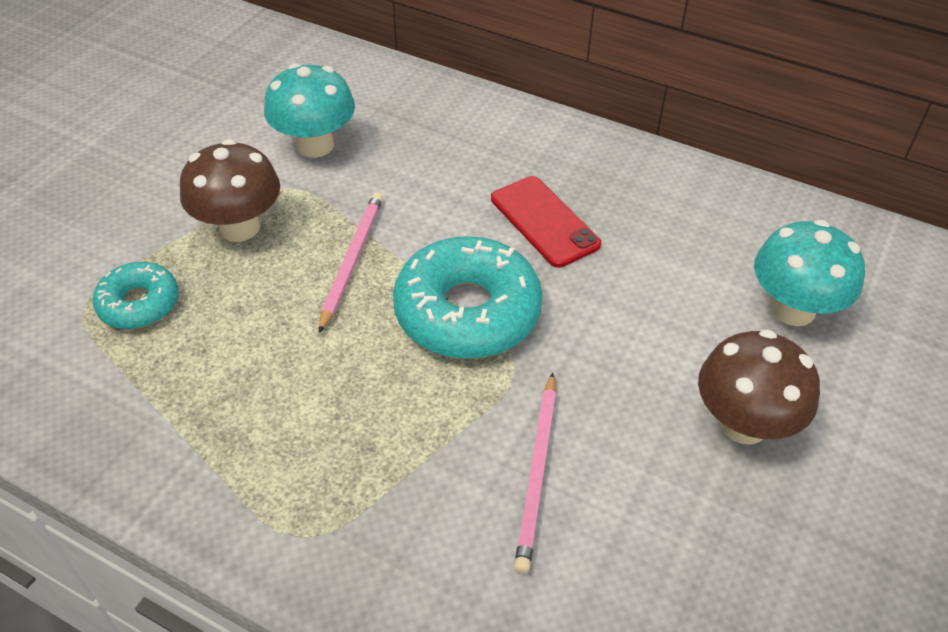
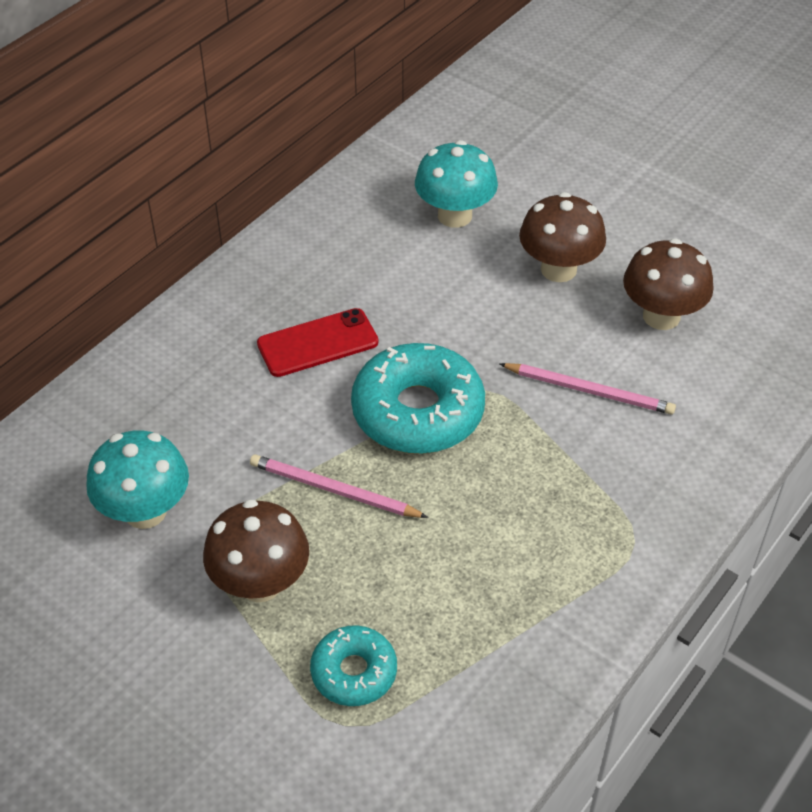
camera: 80 degrees left, 0 degrees up
none -> brown mushroom [623,238,714,330]

